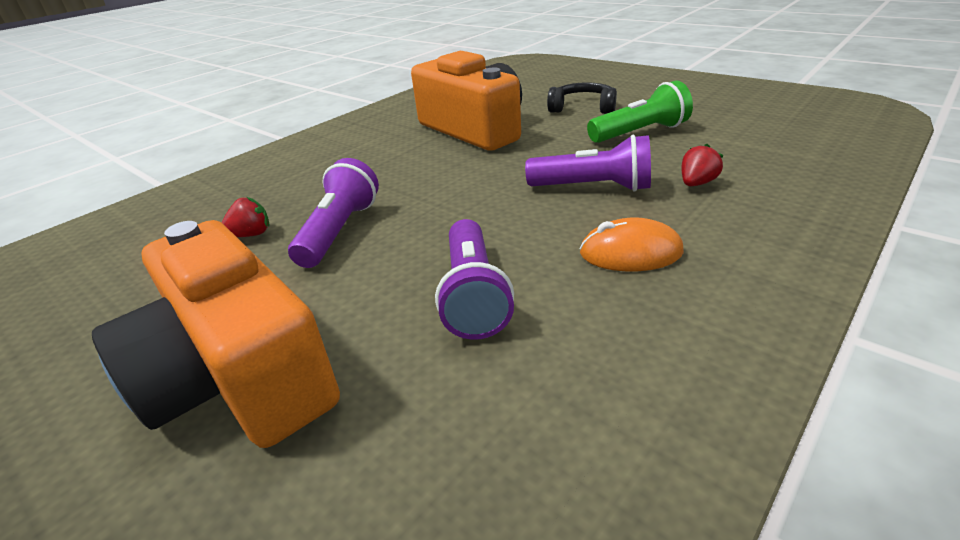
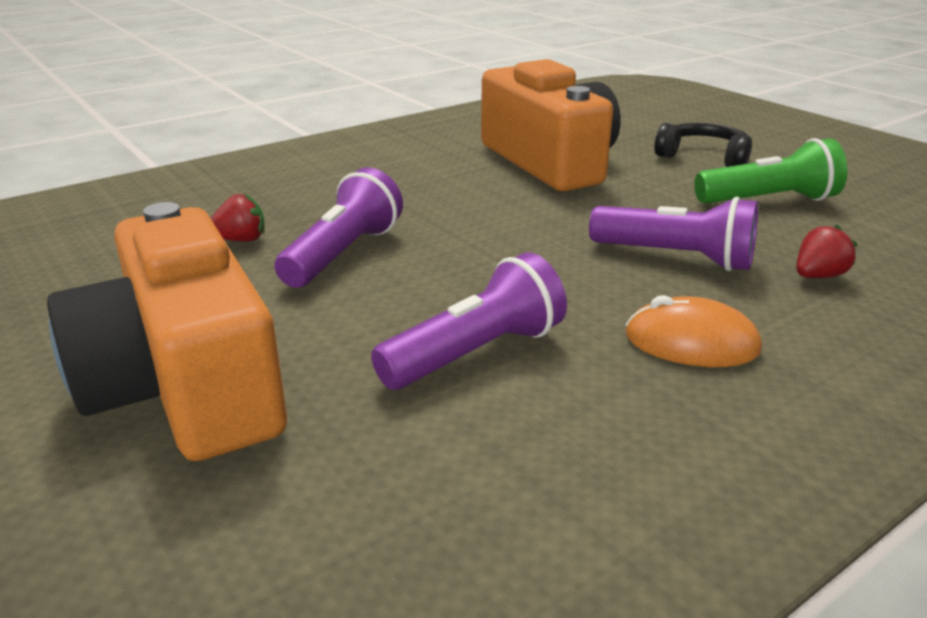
camera: 10 degrees right, 5 degrees down
purple flashlight [435,219,514,340] -> purple flashlight turned 135 degrees counterclockwise [371,252,567,390]

